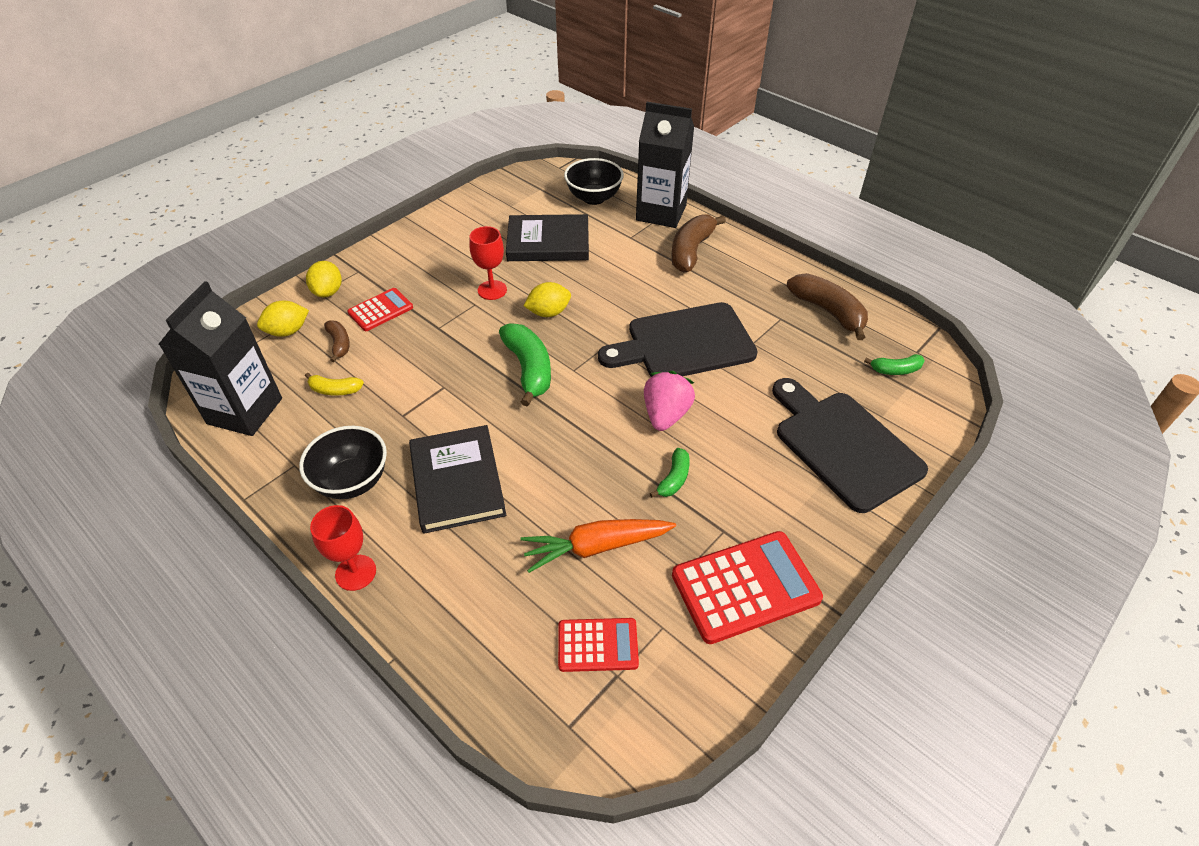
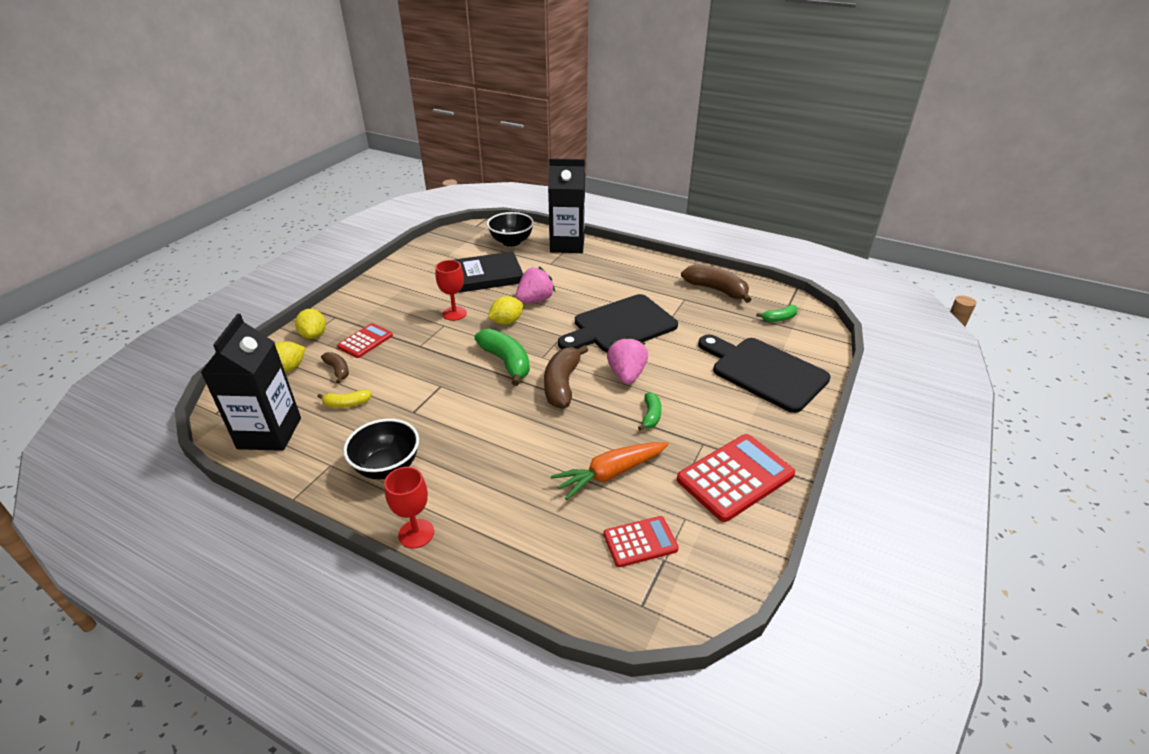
camera: 15 degrees left, 10 degrees down
black book [409,425,506,534] -> none
brown banana [671,214,726,272] -> brown banana moved to [544,345,588,409]
none -> pink strawberry [515,266,555,303]

